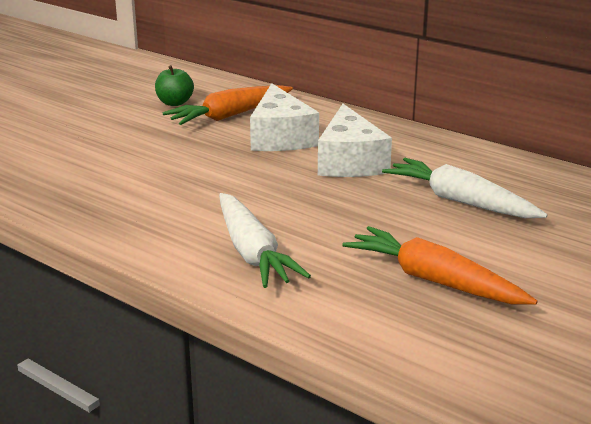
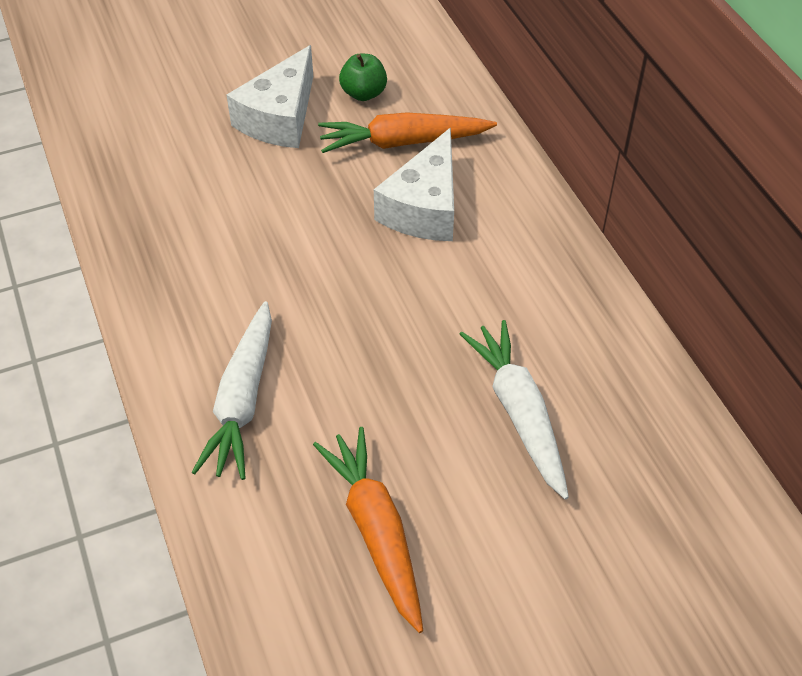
camera: 30 degrees right, 25 degrees up
white cheese [318,104,392,177] -> white cheese moved to [227,45,313,148]

